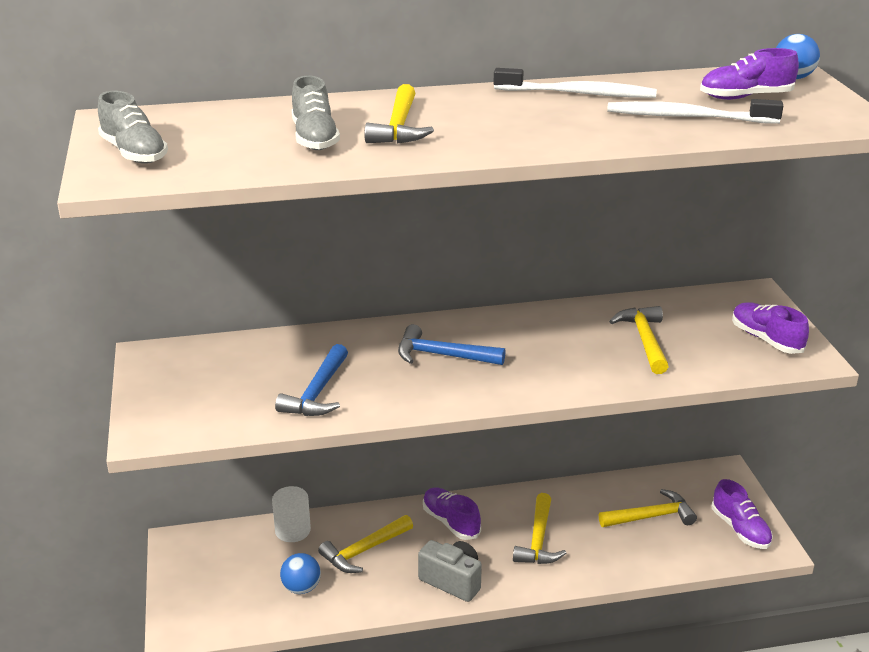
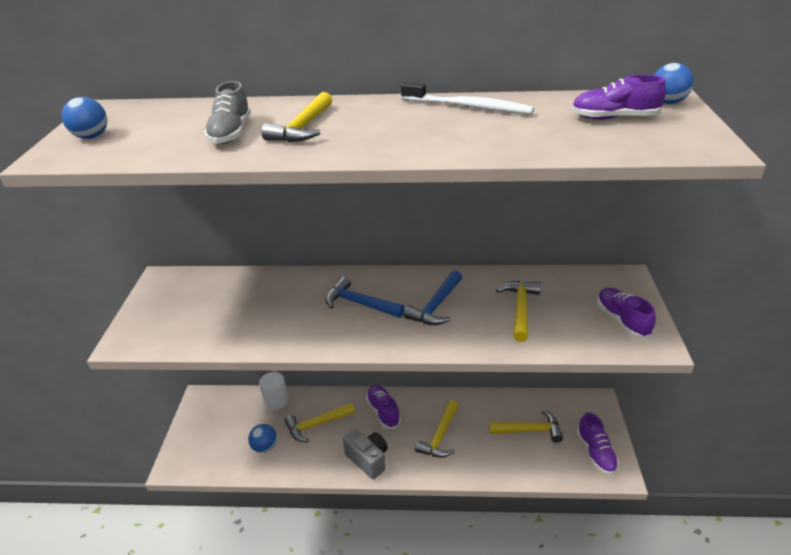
camera: 15 degrees right, 5 degrees up
grey shoe [98,91,168,164] -> blue ball [62,97,107,139]
blue hammer [275,344,348,416] -> blue hammer moved to [403,270,462,325]
white toothbrush [607,99,783,124] -> none

